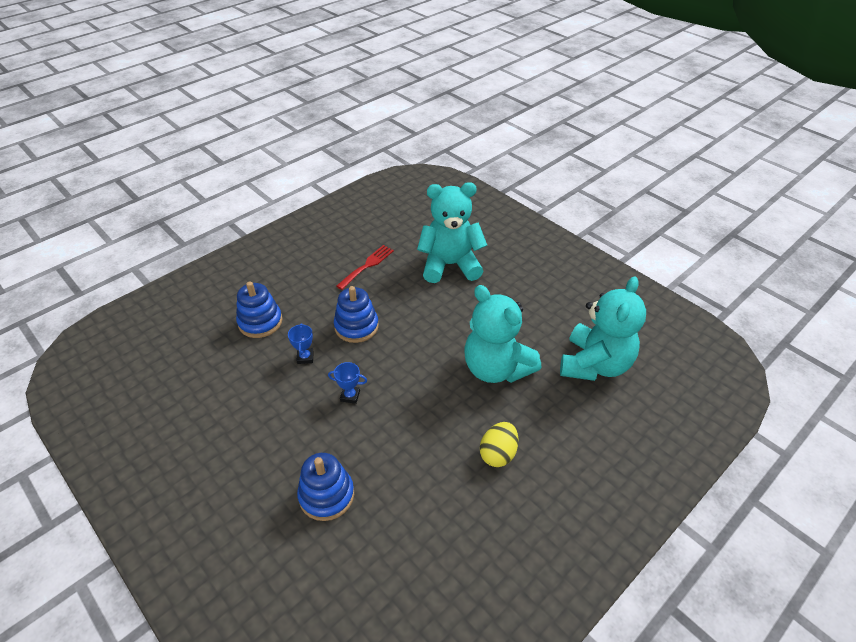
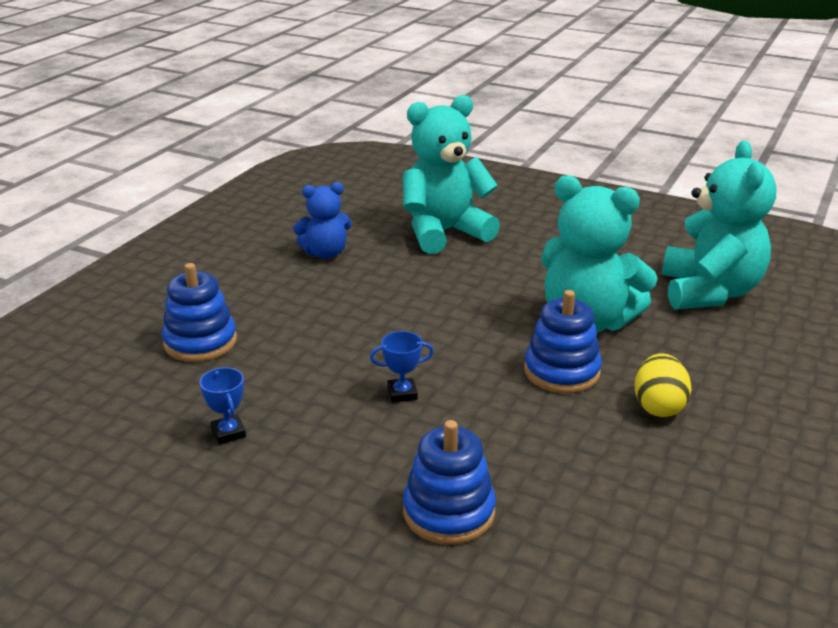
camera: 20 degrees left, 15 degrees down
blue trophy [288,323,314,364] -> blue trophy moved to [200,367,246,444]
blue stacking toy [334,286,379,343] -> blue stacking toy moved to [524,290,602,393]
red fork [336,245,394,290] -> blue teddy bear [293,182,352,259]

